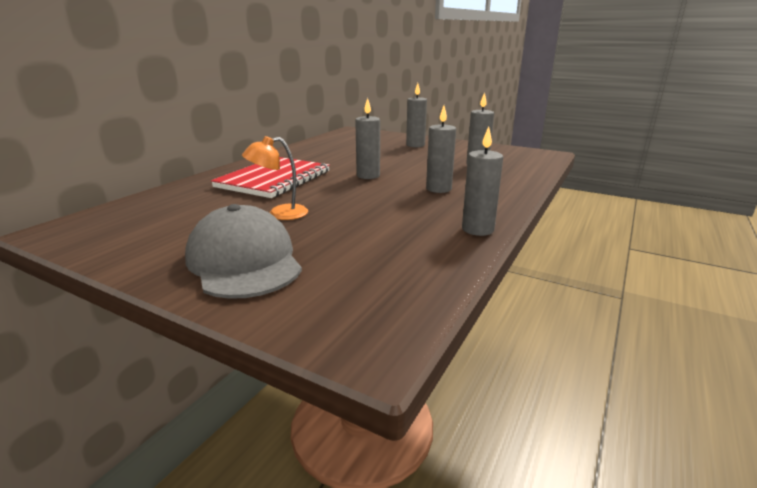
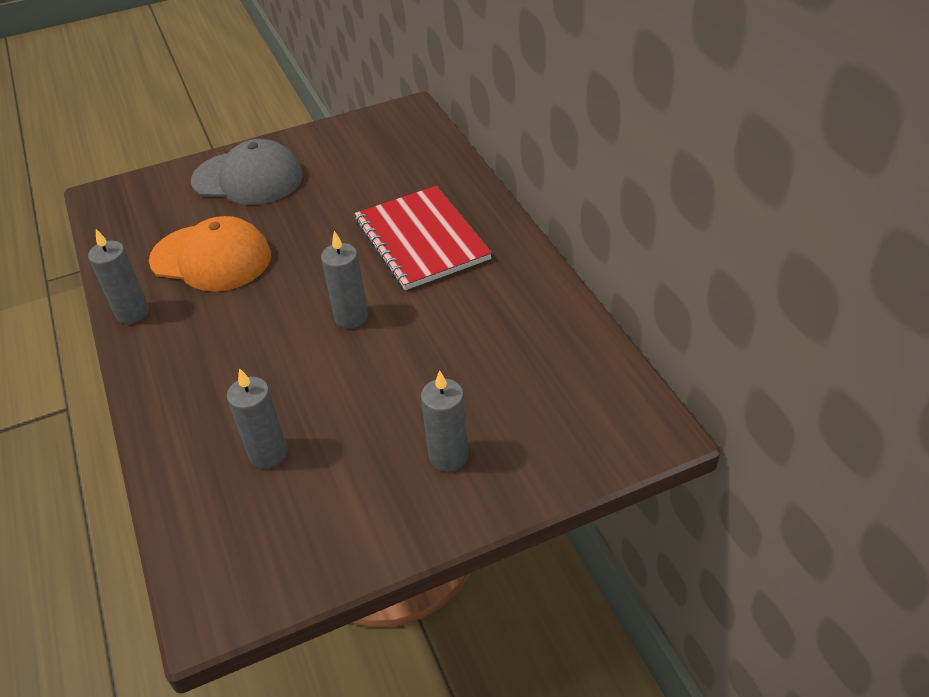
camera: 130 degrees right, 20 degrees up
orange lamp [242,136,308,220] -> none
grey candle [426,106,456,193] -> none
none -> orange cap [149,216,271,292]

